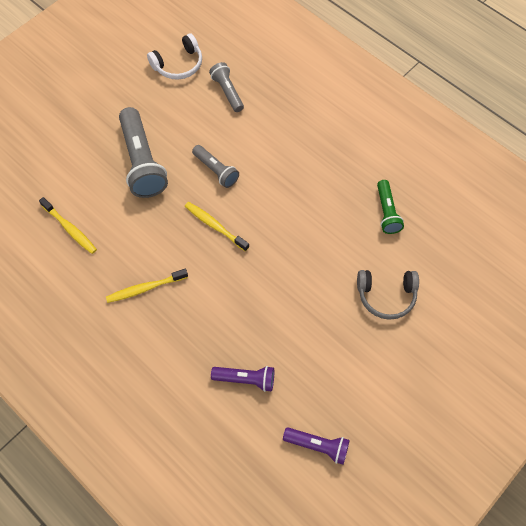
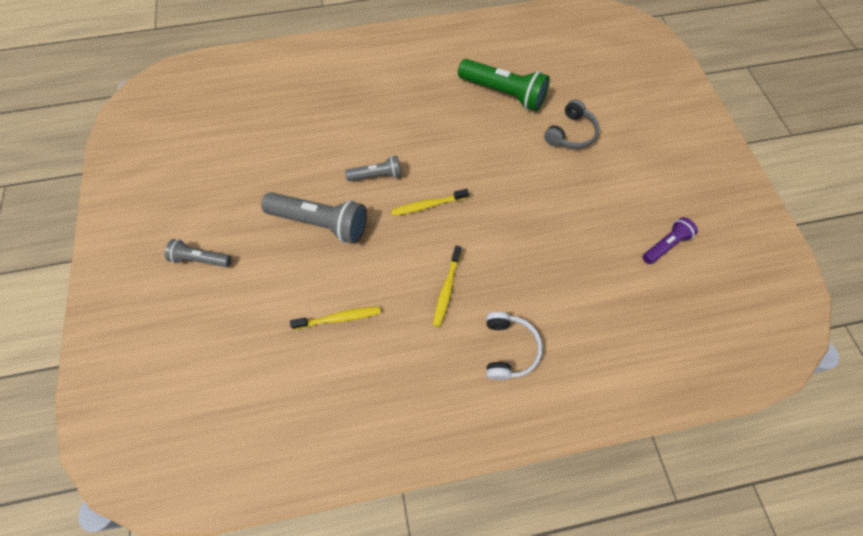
camera: 55 degrees left, 0 degrees up
white headphones [147,33,202,79] -> white headphones moved to [486,312,543,380]
grey flashlight [209,62,244,112] -> grey flashlight moved to [165,239,232,267]
purple flashlight [211,366,274,392] -> none
green flashlight [377,180,404,234] -> green flashlight [458,59,550,111], size x1.79

